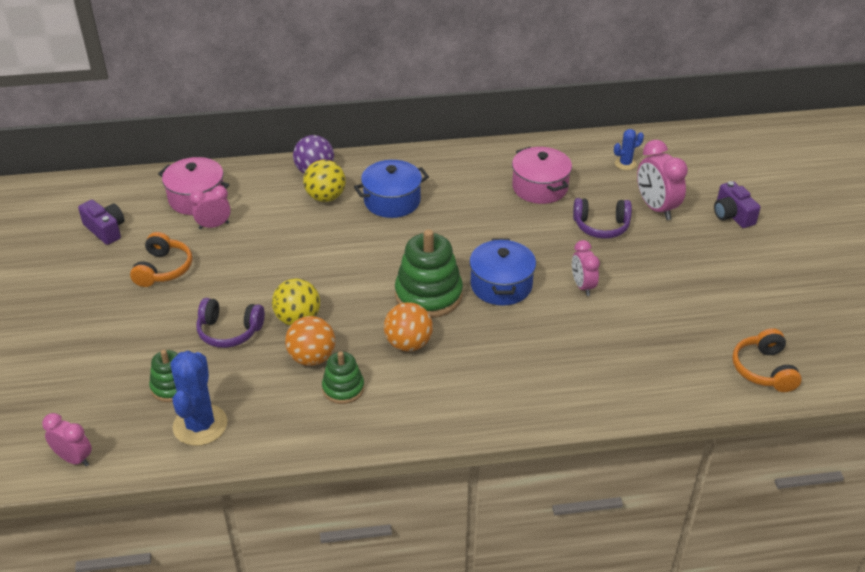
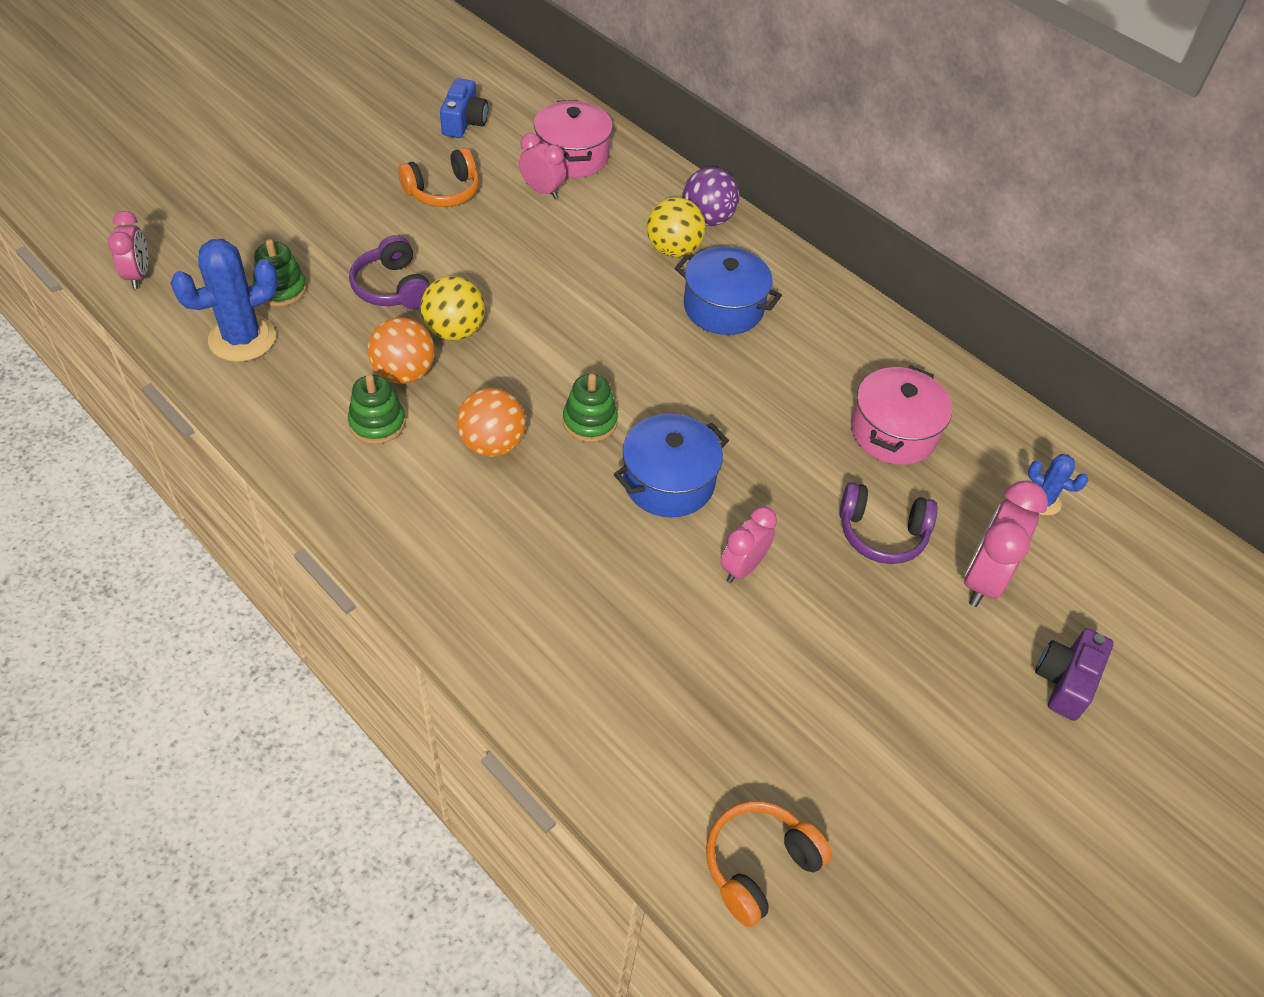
camera: 50 degrees right, 10 degrees up
purple camera [78,200,125,245] -> blue camera [440,78,488,138]
green stacking toy [395,229,463,318] -> green stacking toy [563,374,618,442], size x0.57
purple headphones [573,198,632,239] -> purple headphones turned 45 degrees counterclockwise [840,482,938,564]

